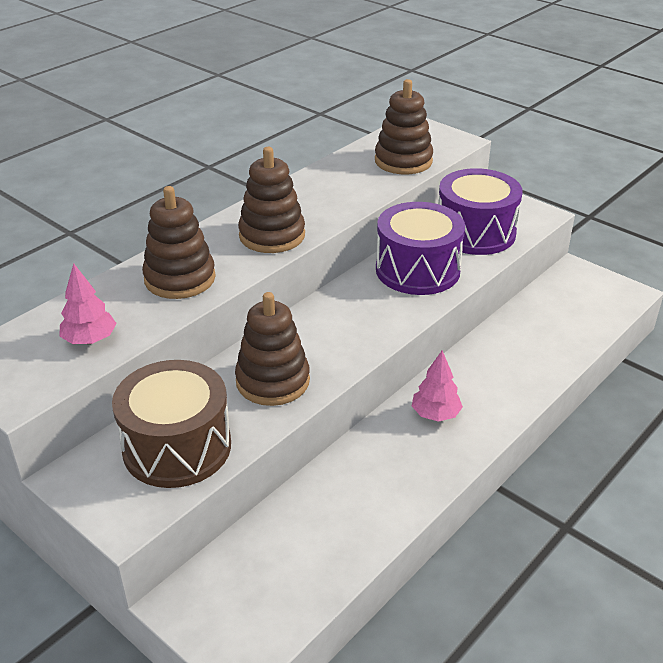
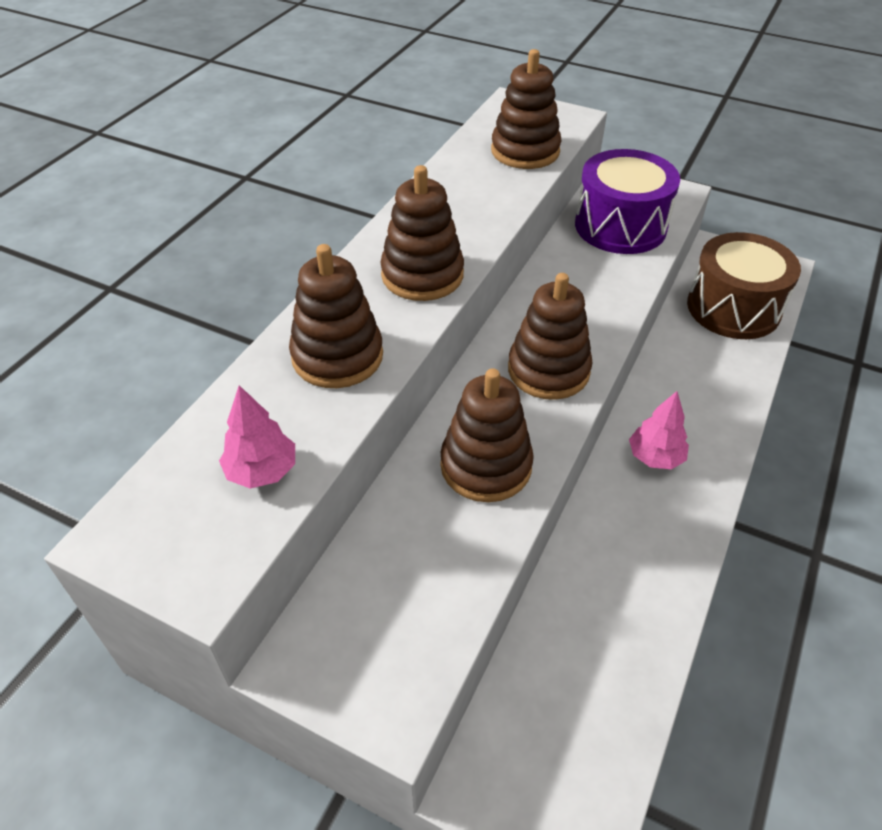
camera: 15 degrees left, 10 degrees up
brown drum [112,360,231,488] -> brown drum moved to [687,232,801,339]
purple drum [376,202,465,295] -> none
none -> brown stacking toy [508,273,593,400]

